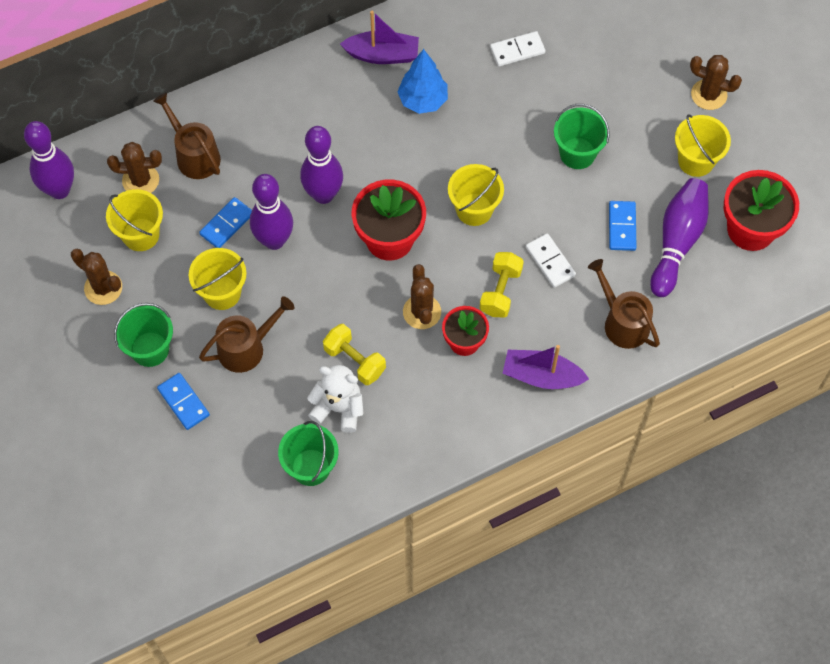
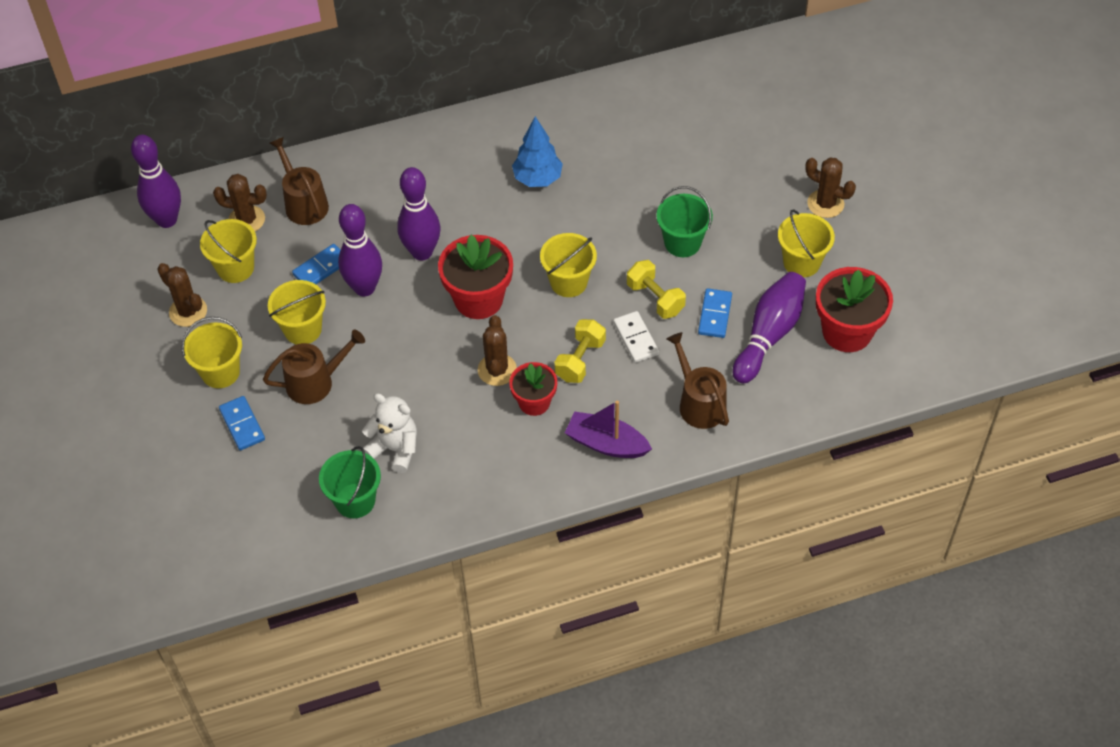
camera: 10 degrees right, 10 degrees down
green bucket [114,303,173,367] -> yellow bucket [182,317,242,388]
yellow dumbbell [323,324,386,385] -> yellow dumbbell moved to [627,260,686,319]
purple boat [340,11,419,64] -> none
white domino [490,31,545,66] -> none

